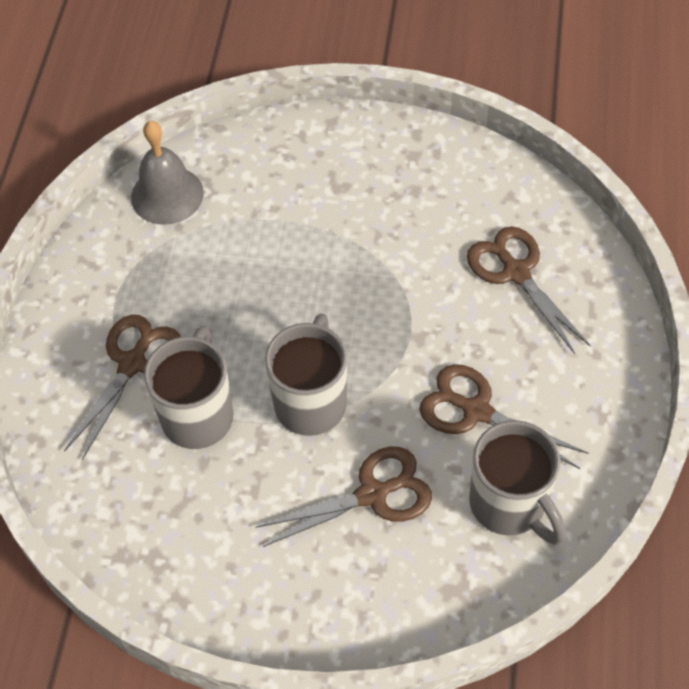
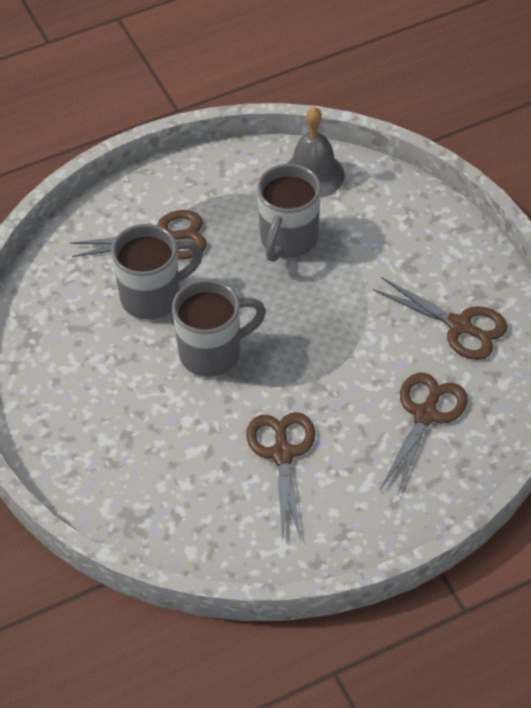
camera: 55 degrees right, 5 degrees down
brown scissors [256,446,432,547] -> brown scissors moved to [373,277,508,360]
grey mug [469,420,566,545] -> grey mug moved to [257,164,321,262]

